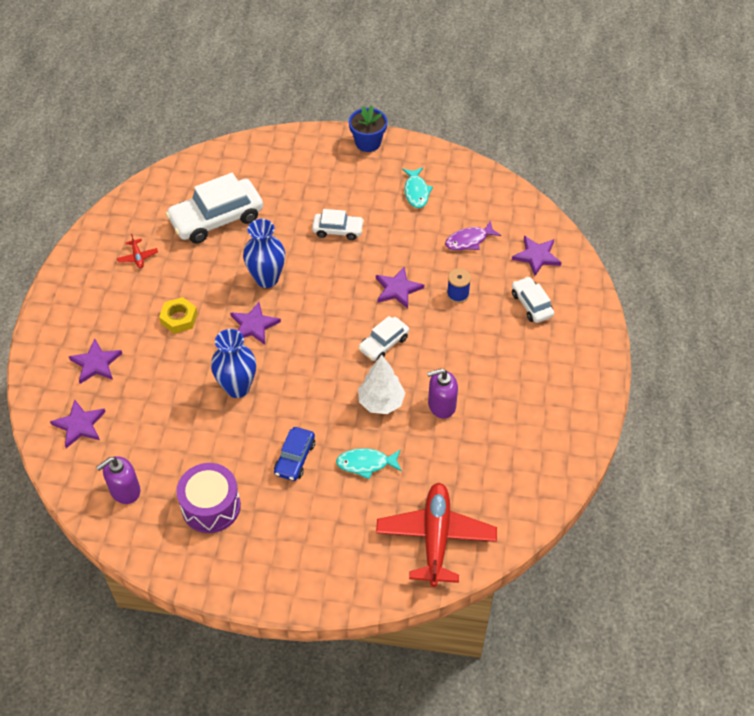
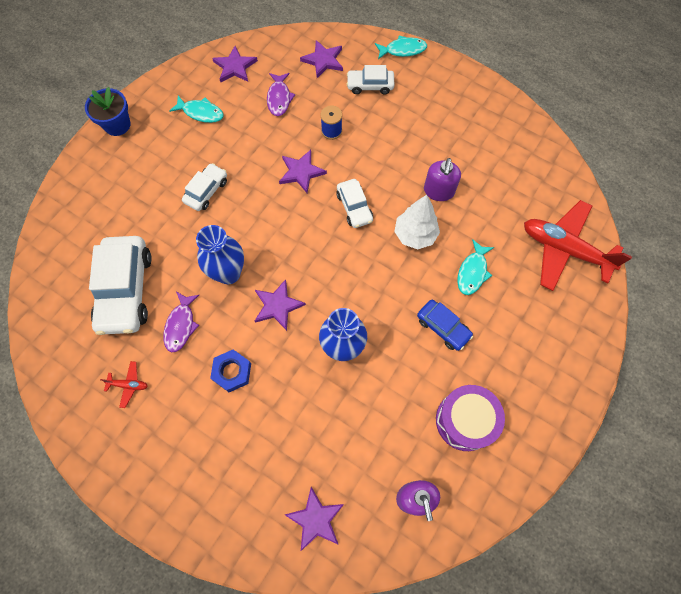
camera: 65 degrees left, 15 degrees up
purple star [69,339,122,384] -> purple star moved to [212,46,258,83]
yellow nut [159,297,198,334] -> blue nut [210,350,251,392]
none -> purple fish [163,292,199,352]
none -> turquoise fish [375,36,427,59]

